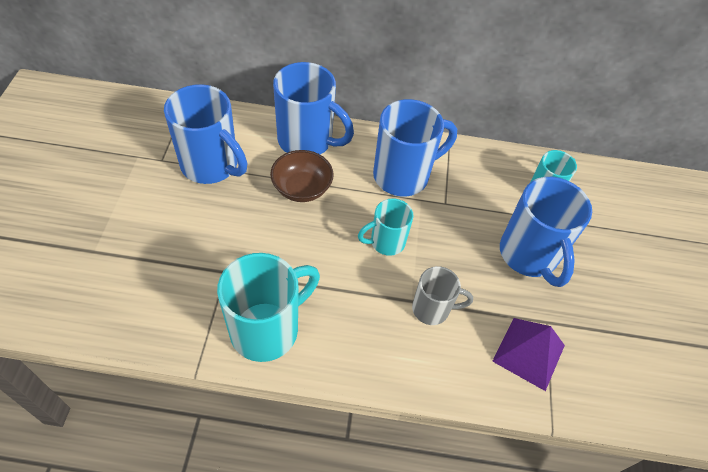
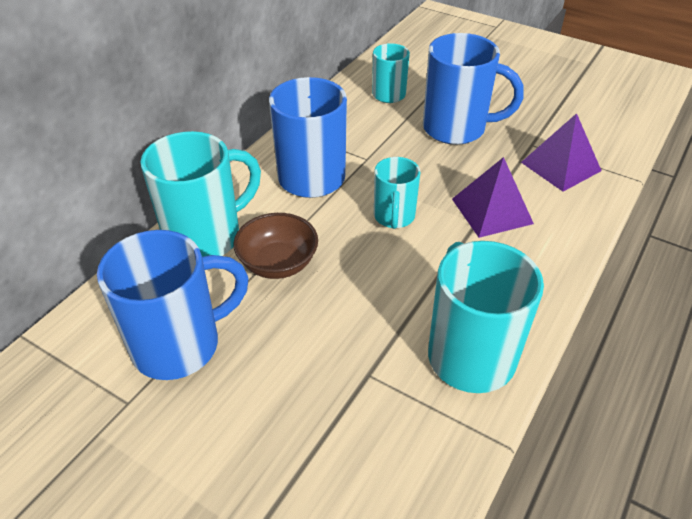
camera: 60 degrees left, 10 degrees down
blue mug [273,62,354,155] -> turquoise mug [140,131,261,257]
grey mug [412,266,473,325] -> purple pyramid [452,157,534,238]

